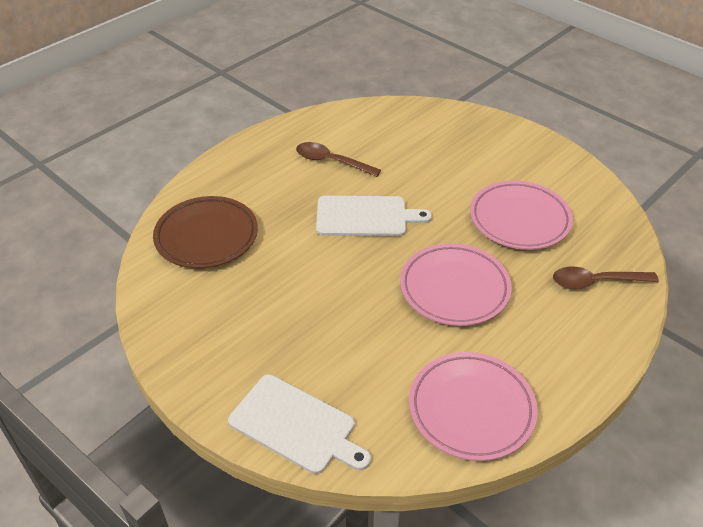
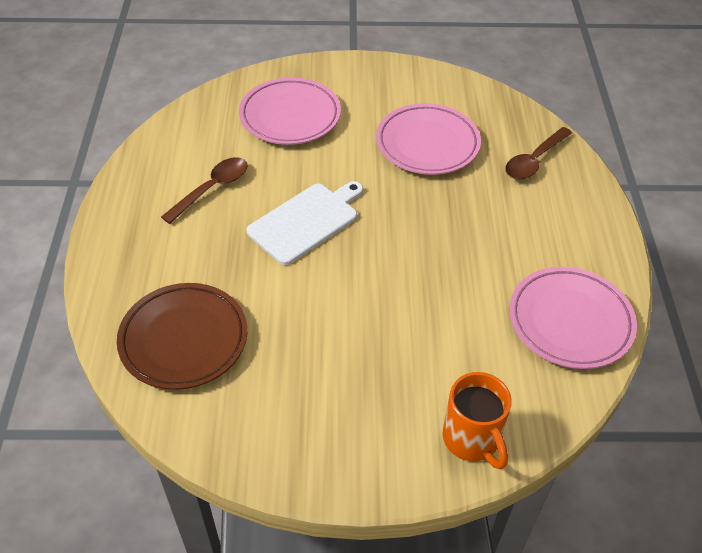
camera: 45 degrees left, 5 degrees up
white cutting board [228,375,371,474] -> orange mug [442,372,512,470]
brown spoon [296,142,381,177] -> brown spoon turned 150 degrees clockwise [161,157,248,224]
pink plate [400,243,512,326] -> pink plate moved to [239,77,341,145]

